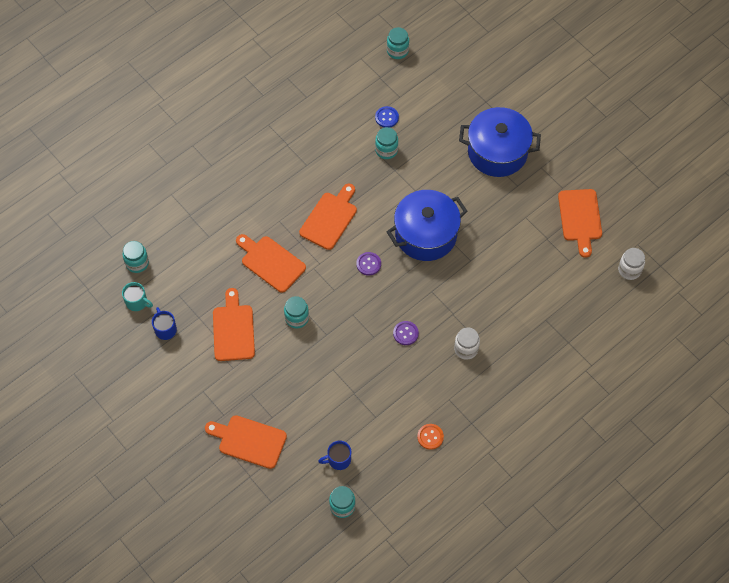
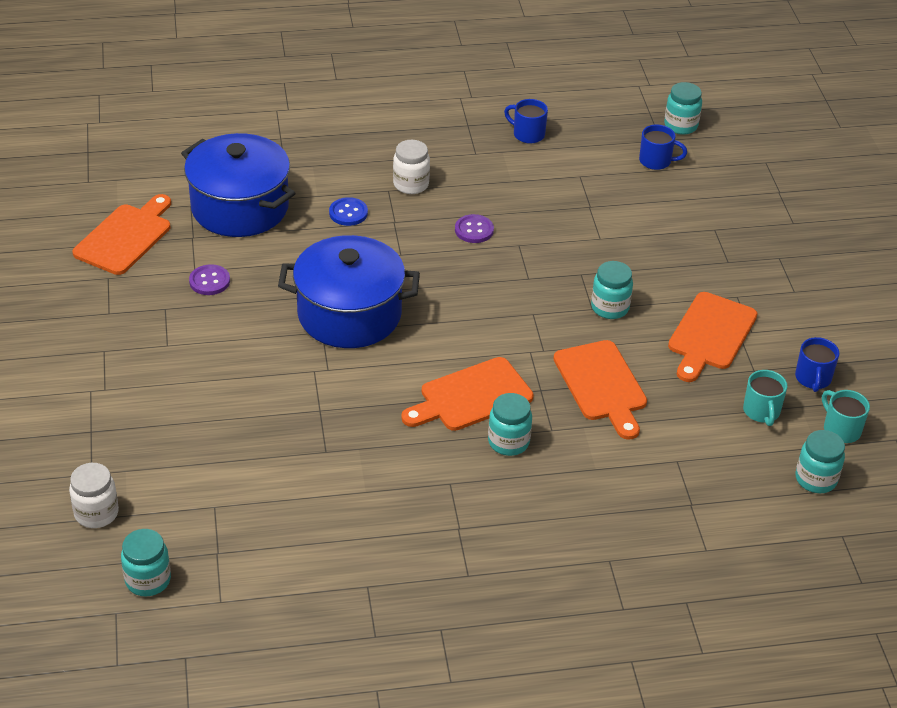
camera: 150 degrees left, 20 degrees down
orange cutting board [205,415,287,469] -> none
purple button [356,252,381,275] -> purple button moved to [189,264,230,295]
blue button [375,106,399,128] -> blue button moved to [329,197,368,226]
turquoise jar [375,127,398,159] -> turquoise jar moved to [488,393,532,456]
orange button [417,424,444,450] -> blue mug [504,99,548,144]
blue pot [459,107,541,177] -> blue pot moved to [181,133,296,237]
white jar [618,248,645,280] -> white jar moved to [69,463,119,528]
none -> turquoise mug [743,370,788,426]

